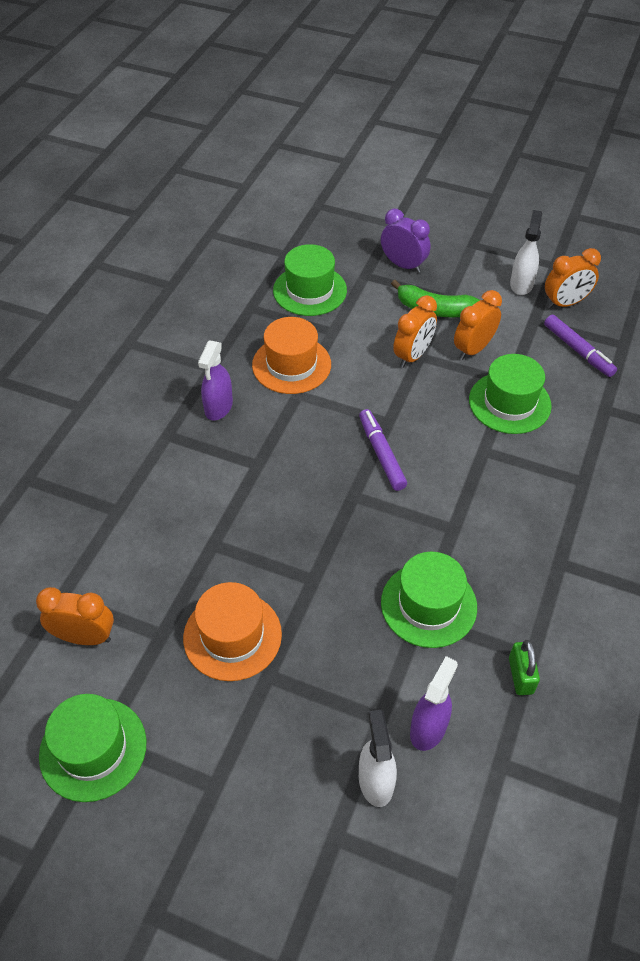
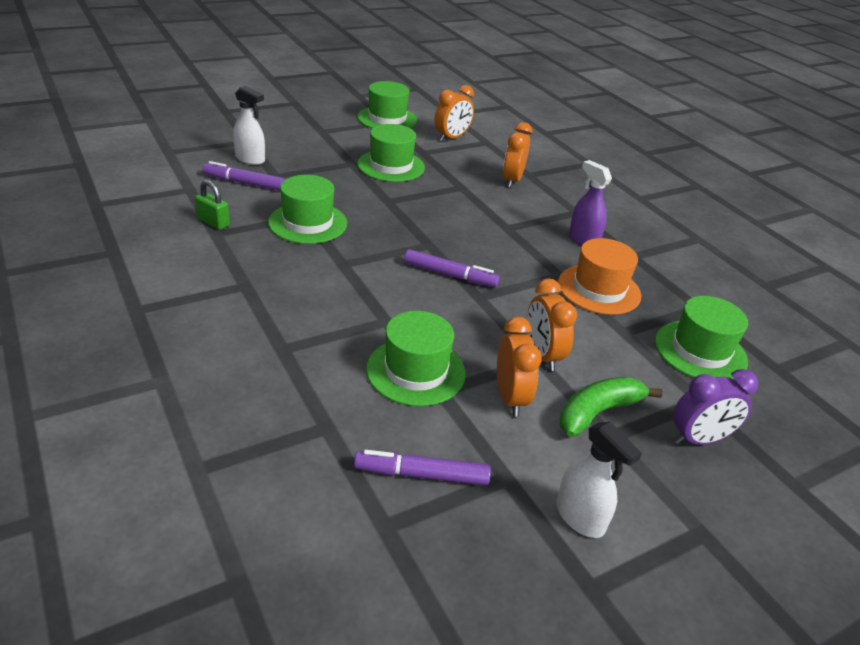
camera: 125 degrees right, 15 degrees down
orange hat [183,582,282,681] -> green hat [357,124,425,182]
purple spray bottle [410,656,458,751] -> purple marker [203,161,285,191]
orange clock [545,248,601,309] -> orange clock moved to [503,122,532,188]

